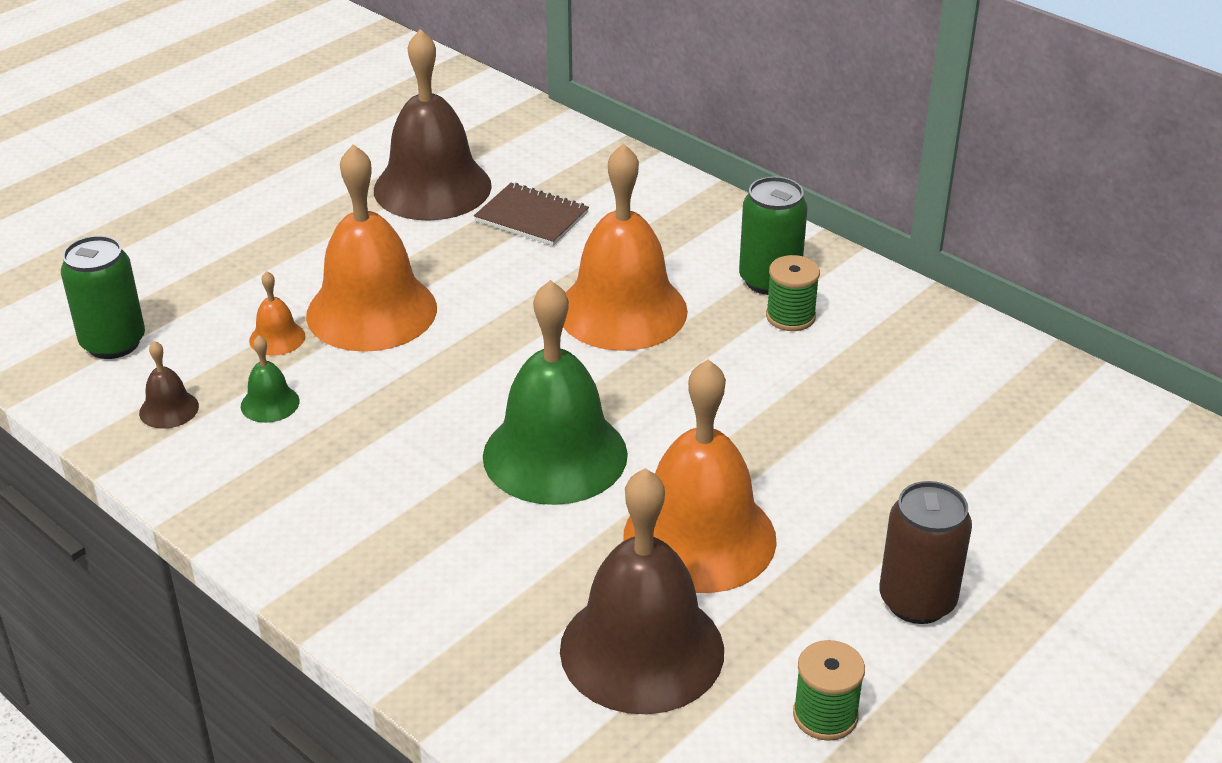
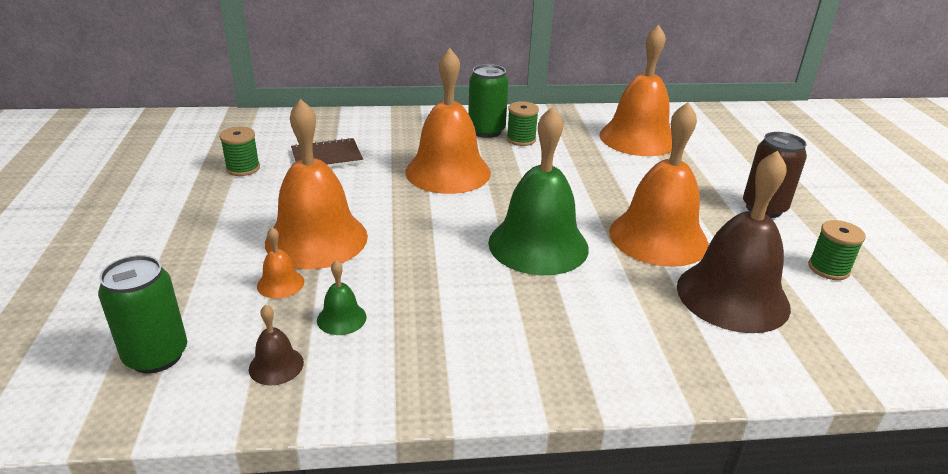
camera: 50 degrees left, 5 degrees down
brown bell [374,29,492,221] -> green spool [219,127,260,176]
none -> orange bell [599,25,672,156]

